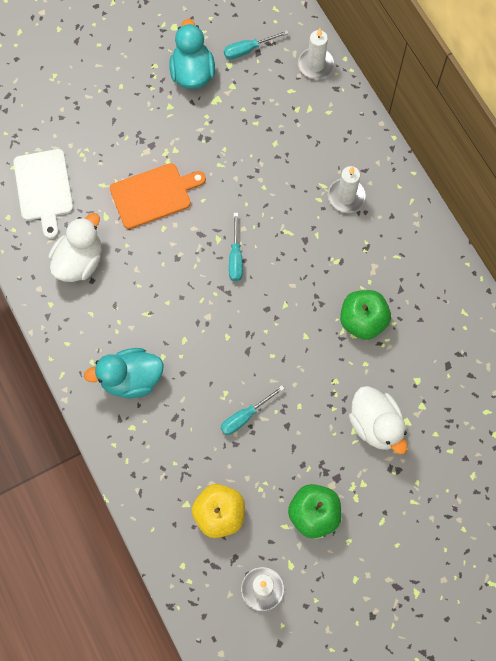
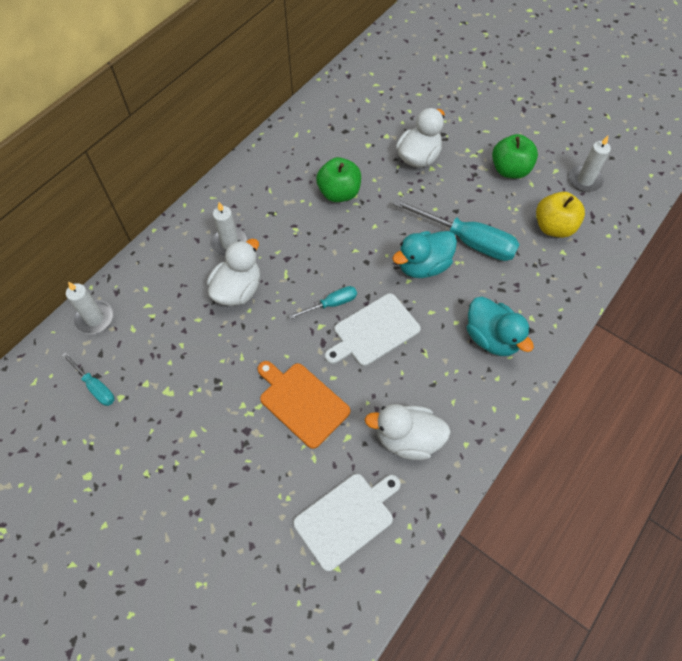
camera: 115 degrees left, 10 degrees down
turquoise duck [169,19,215,89] -> turquoise duck moved to [392,231,457,278]
turquoise screwdriver [220,385,285,435] -> turquoise screwdriver [393,199,520,261], size x1.92
none -> white duck [207,239,260,306]
none -> white cutting board [325,293,421,366]

